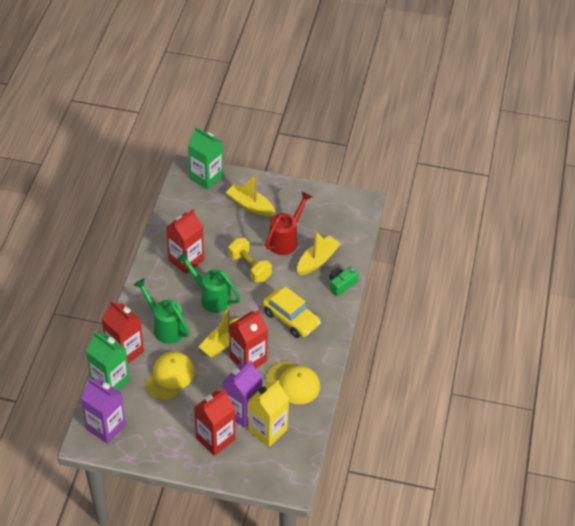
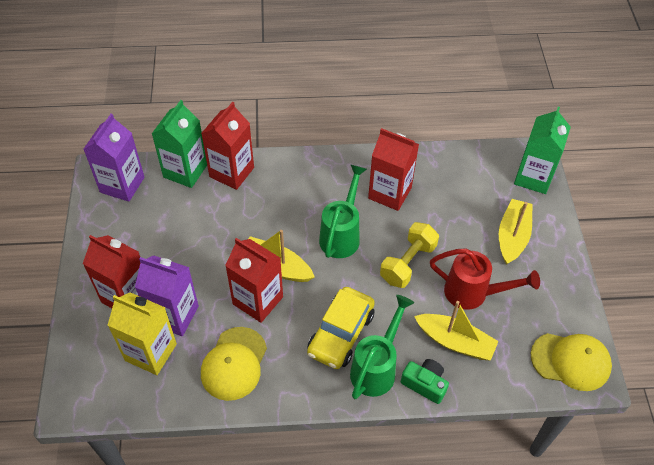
camera: 75 degrees right, 5 degrees up
green watering can [134,278,190,344] -> green watering can moved to [350,295,414,399]
yellow cap [145,352,195,400] -> yellow cap moved to [531,333,612,391]

